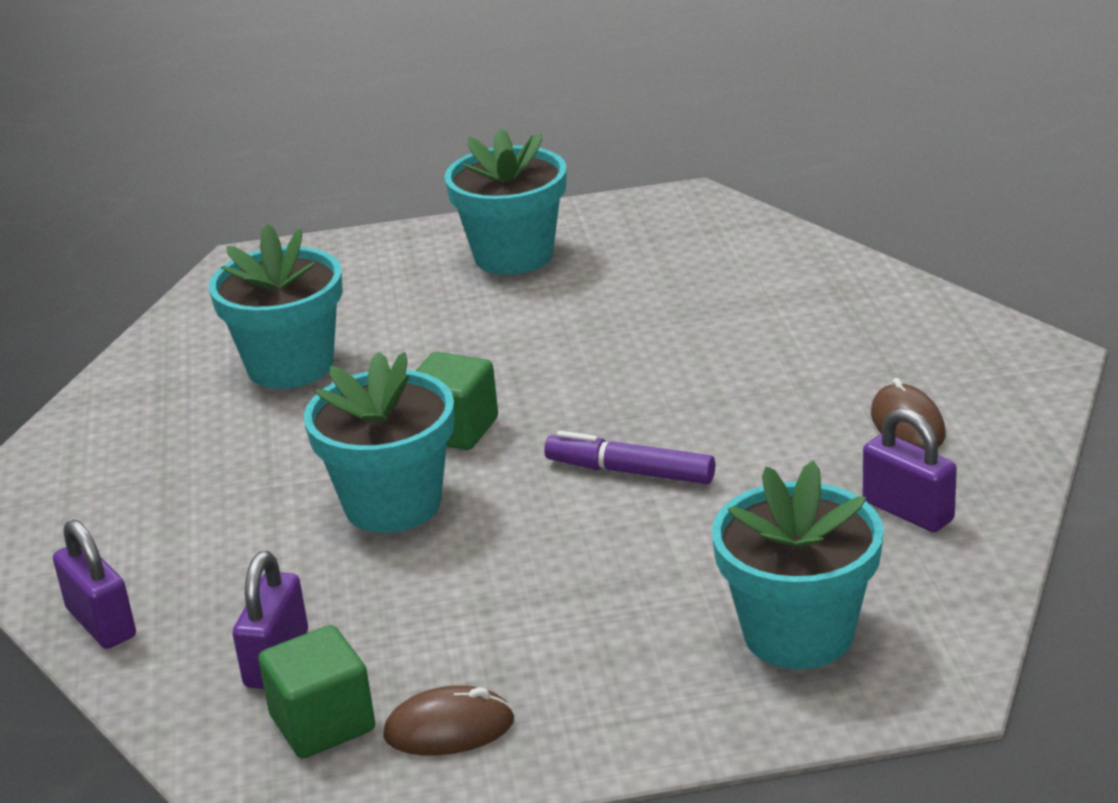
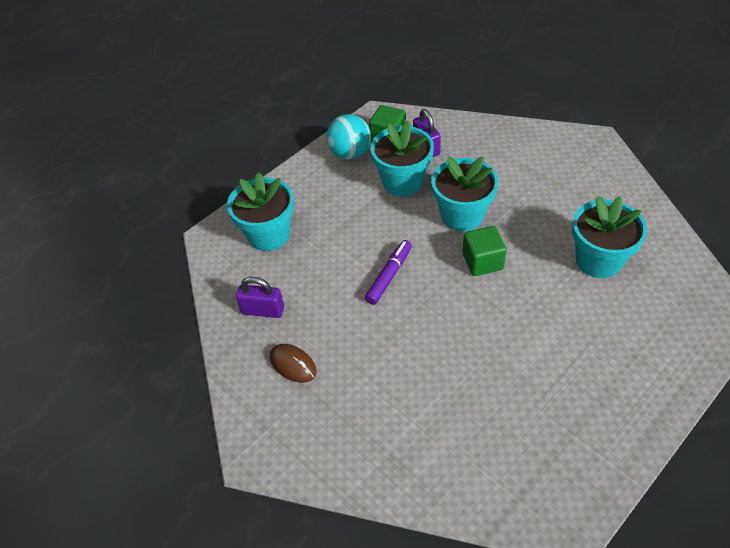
camera: 145 degrees right, 20 degrees up
purple padlock [53,519,136,649] -> none
brown mouse [383,685,514,756] -> turquoise ball [327,114,371,160]
turquoise flower pot [444,128,566,275] -> turquoise flower pot moved to [370,121,434,196]
purple marker [544,431,715,484] -> purple marker turned 45 degrees counterclockwise [365,240,412,305]

